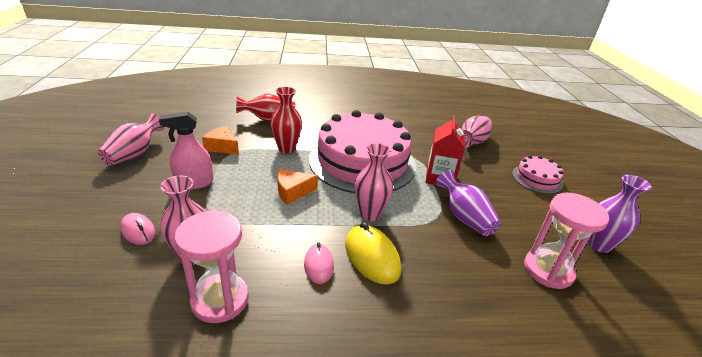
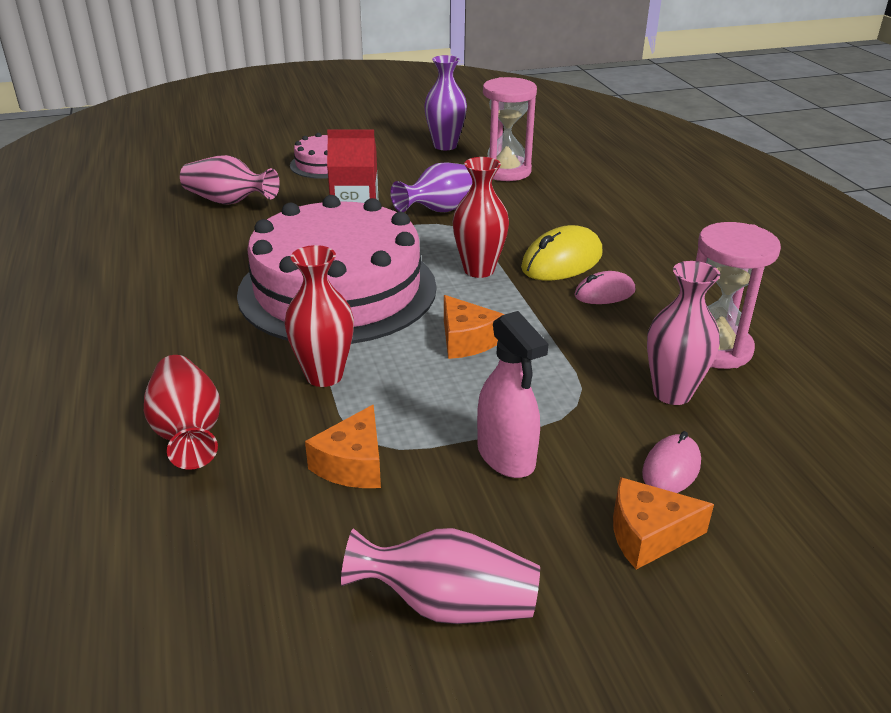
camera: 100 degrees left, 0 degrees up
pink vase [355,143,393,221] -> red vase [452,157,509,278]
none -> orange cheese [613,477,714,569]

